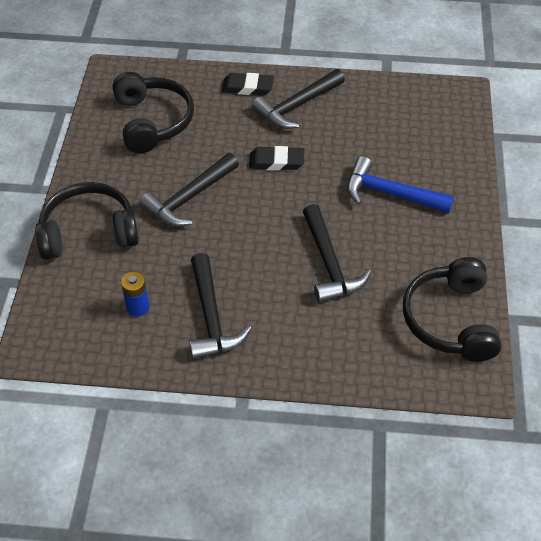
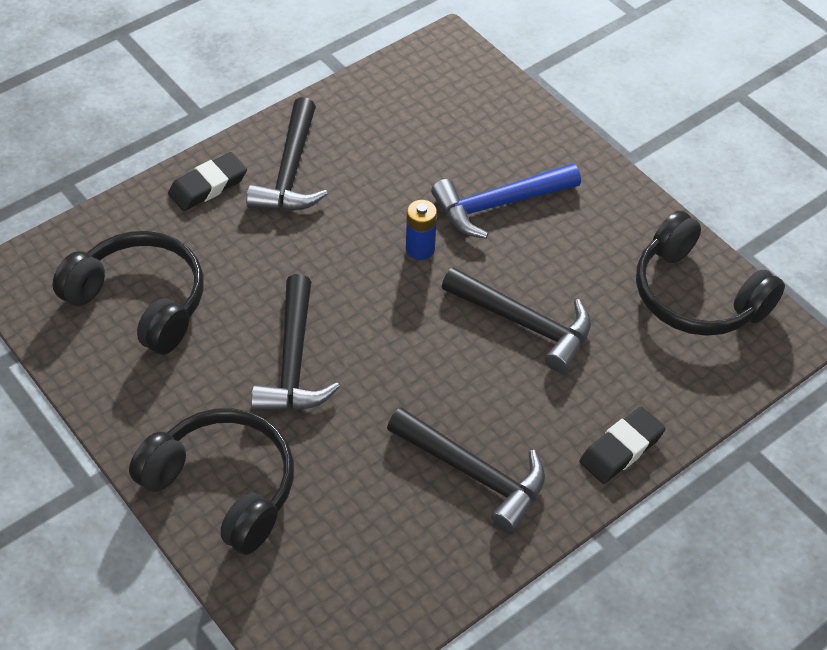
camera: 45 degrees left, 0 degrees up
black headphones [35,182,139,259] -> black headphones turned 90 degrees clockwise [129,408,294,555]
blue battery [121,272,150,317] -> blue battery moved to [406,200,437,260]
black eraser [249,146,304,170] -> black eraser moved to [580,407,666,484]

